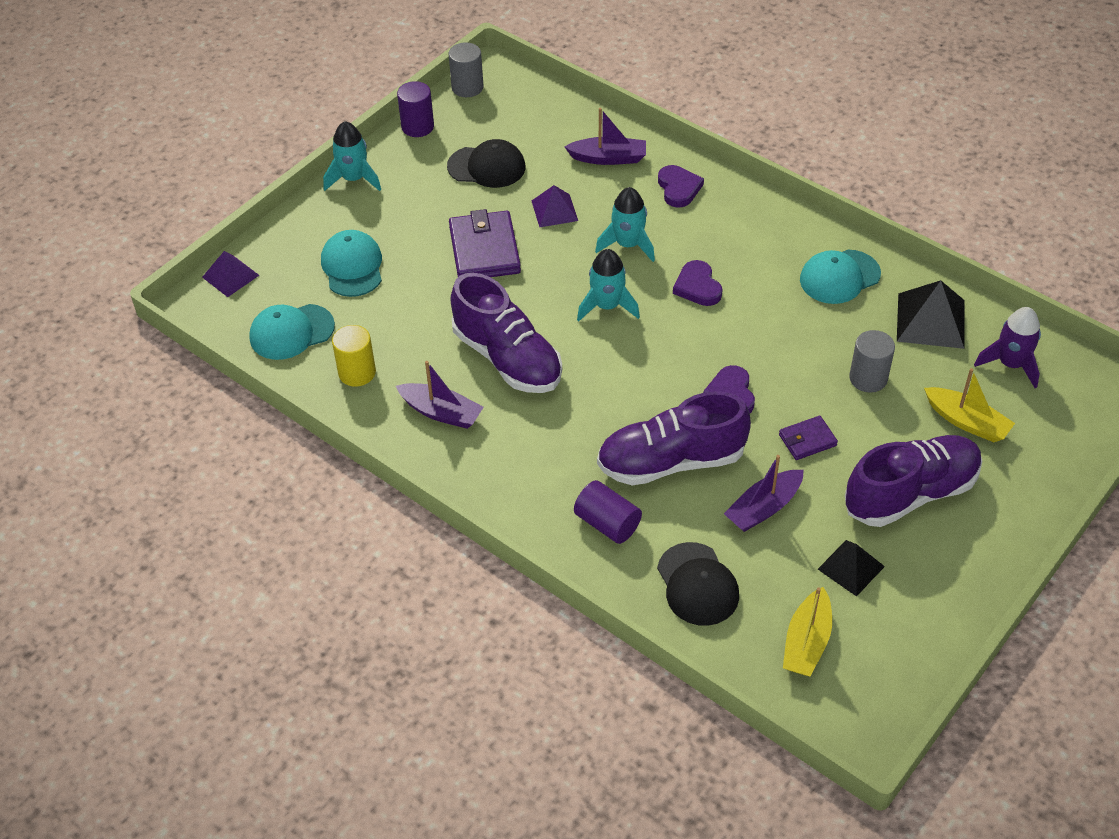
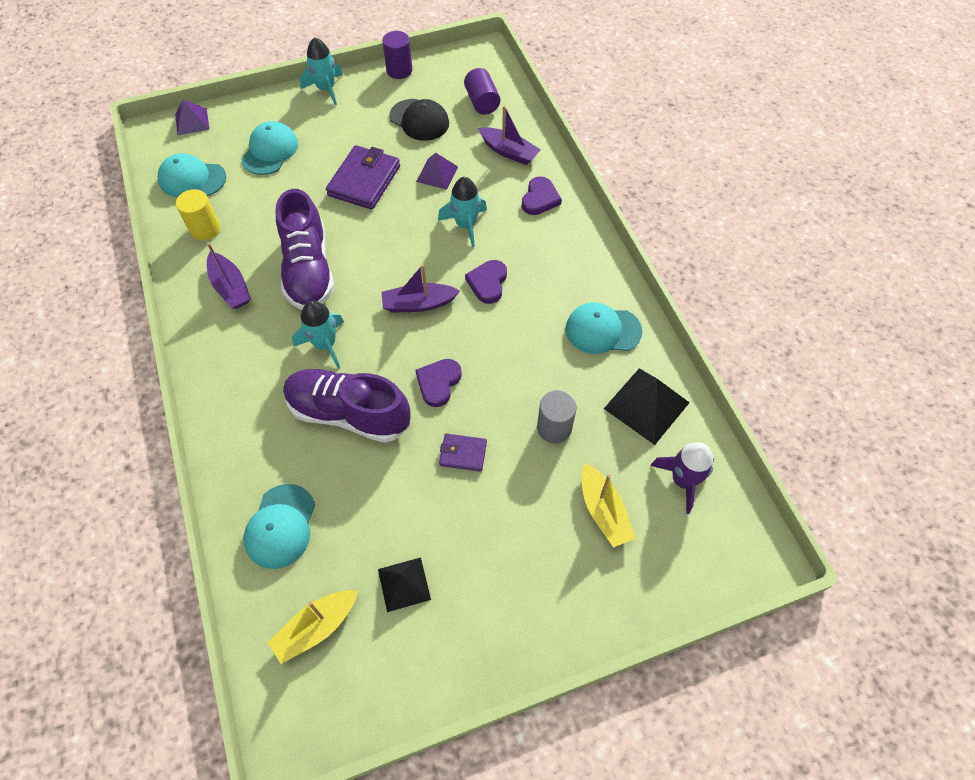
camera: 30 degrees right, 10 degrees up
grey cylinder [449,42,484,97] -> none
purple cylinder [574,480,642,544] -> purple cylinder moved to [464,68,500,115]
turquoise rocket [577,249,640,322] -> turquoise rocket moved to [292,301,344,369]
black cap [657,542,739,626] -> turquoise cap [243,484,315,569]
purple boat [724,455,804,532] -> purple boat moved to [381,264,460,313]
purple shoe [845,435,982,527] -> none

